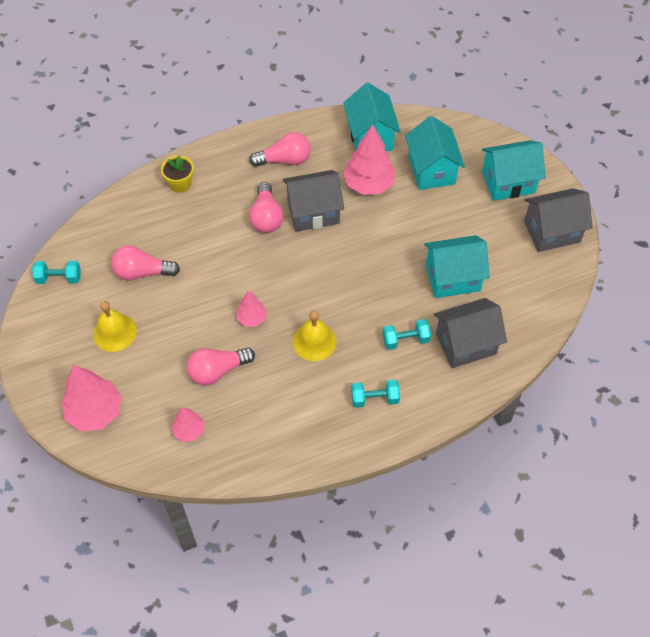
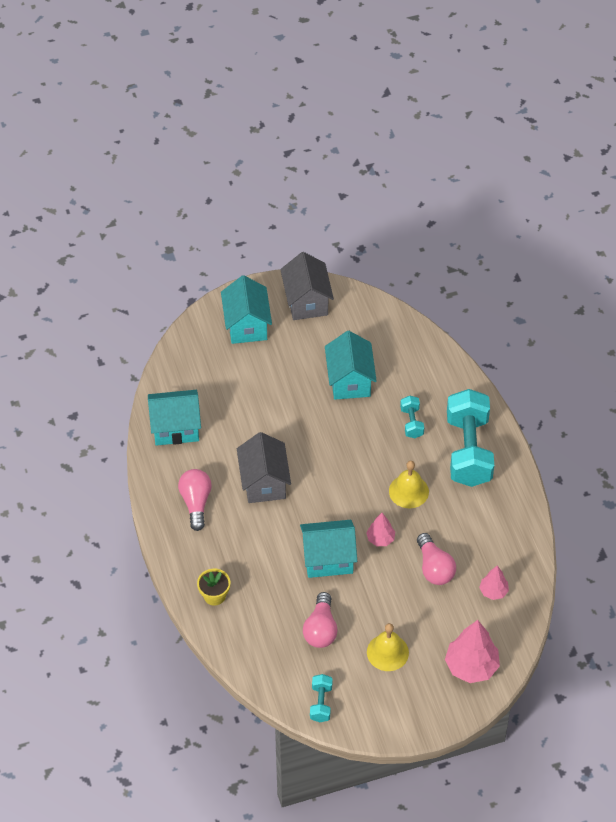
camera: 85 degrees left, 5 degrees down
pink light bulb [249,182,283,233] -> none
pink tree [343,124,395,195] -> none
turquoise dumbbell [351,379,400,408] -> turquoise dumbbell [447,389,494,487], size x2.23
turquoise house [405,116,465,190] -> turquoise house moved to [300,520,357,578]
grey house [434,298,507,368] -> none

